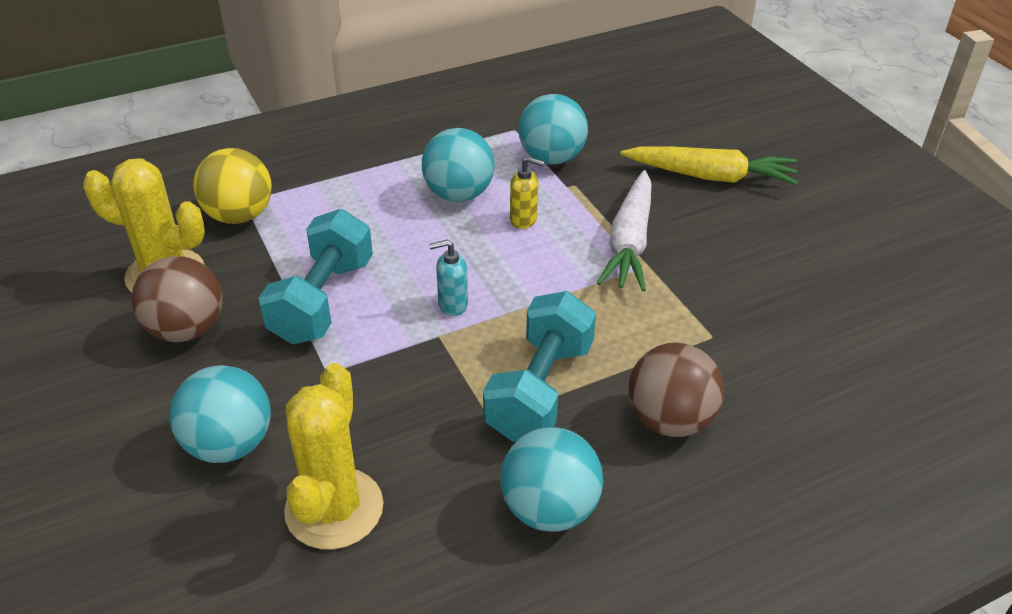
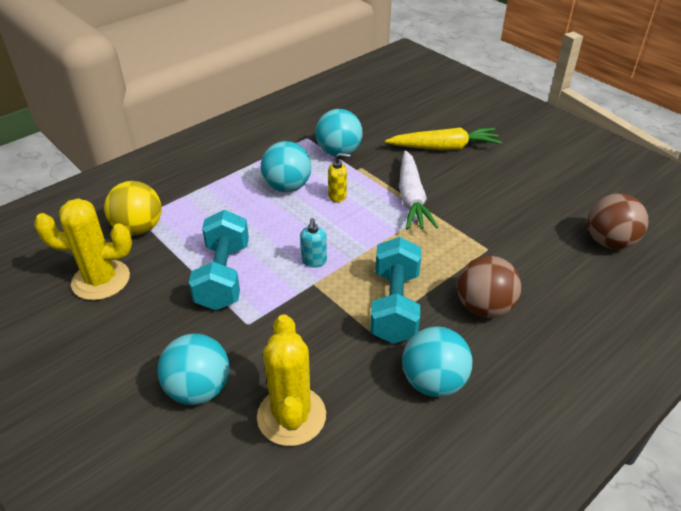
camera: 15 degrees left, 0 degrees up
brown ball [132,256,222,342] -> brown ball moved to [588,193,648,249]
turquoise soap dispenser [429,240,468,316] -> turquoise soap dispenser turned 60 degrees counterclockwise [300,218,327,268]

